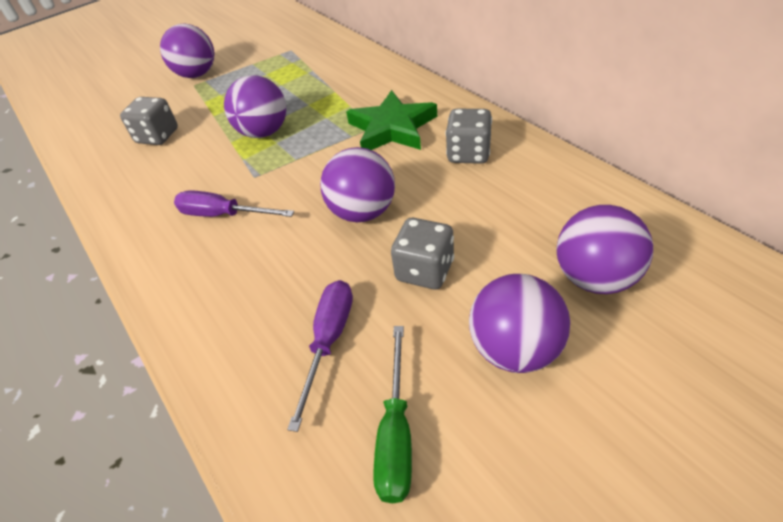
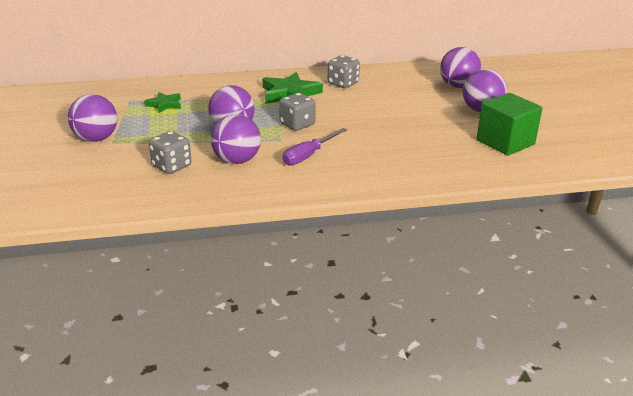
camera: 70 degrees left, 15 degrees down
purple screwdriver [287,280,353,432] -> none
purple ball [320,147,395,222] -> purple ball moved to [211,114,261,164]
green screwdriver [373,326,412,503] -> green cube [477,93,542,156]
grey dice [391,218,454,289] -> grey dice moved to [279,93,316,131]
none -> green star [144,92,181,113]

